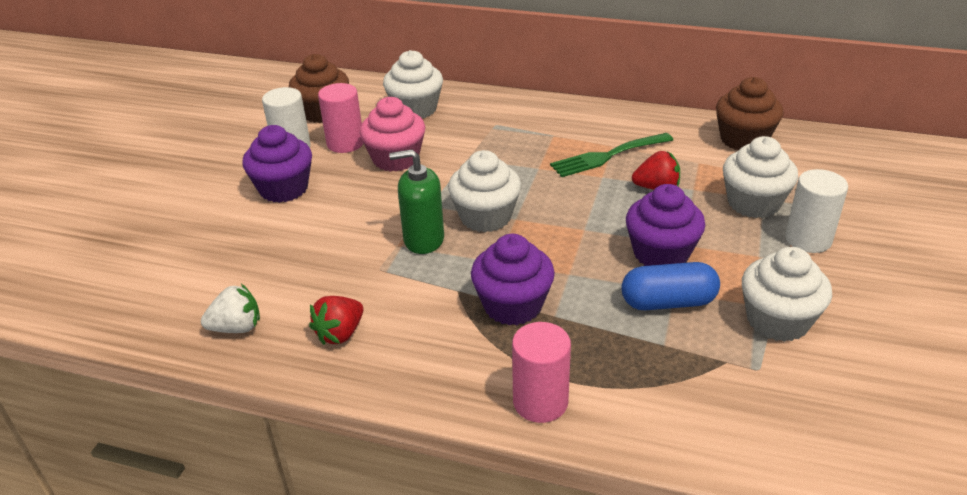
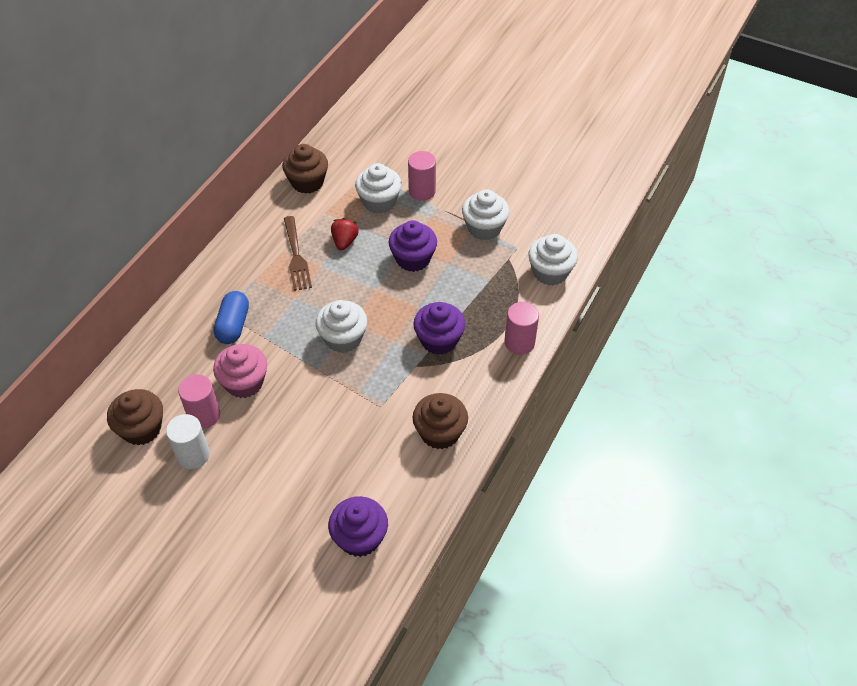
camera: 80 degrees left, 15 degrees up
white strawberry [201,284,260,333] -> none
purple cupcake [242,125,312,203] -> purple cupcake moved to [328,496,388,557]
red strawberry [309,296,363,345] -> brown cupcake [413,393,468,449]
white cupcake [383,50,443,118] -> white cupcake moved to [528,234,578,286]
green soap dispenser [389,149,444,254] -> none
green fork [550,133,673,177] -> brown fork [284,216,312,291]
blue capsule [621,262,720,310] -> blue capsule moved to [214,291,249,344]
white cylinder [785,169,848,253] -> pink cylinder [408,151,436,201]

